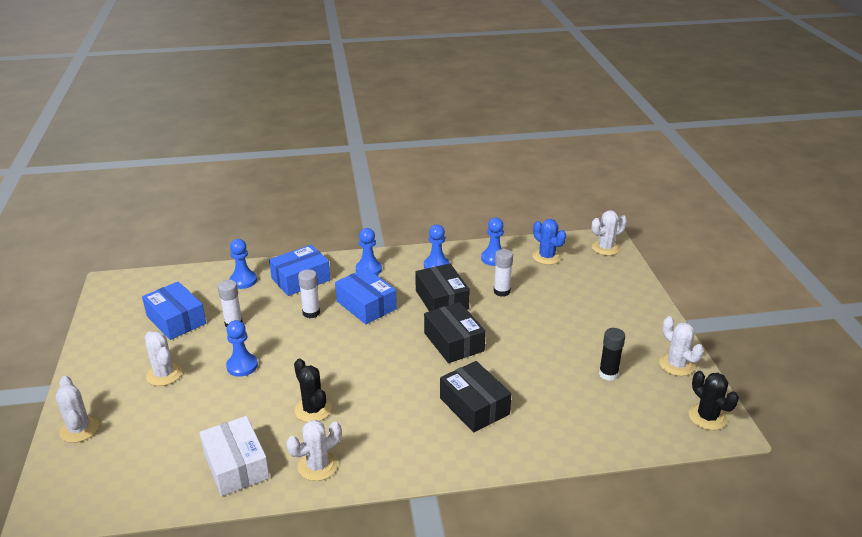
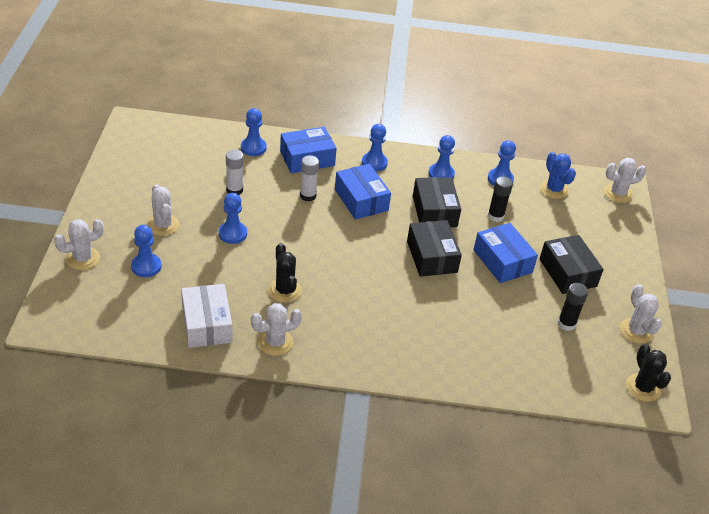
camera: 10 degrees right, 10 degrees up
white cactus [55,376,99,443] -> white cactus turned 75 degrees clockwise [54,219,104,270]
blue box [142,282,206,340] -> blue box moved to [474,223,538,283]
black box [440,361,512,432] -> black box moved to [540,235,604,294]
white glue stick [494,249,513,297] -> black glue stick [488,176,513,222]
none -> blue pawn [131,225,161,277]

